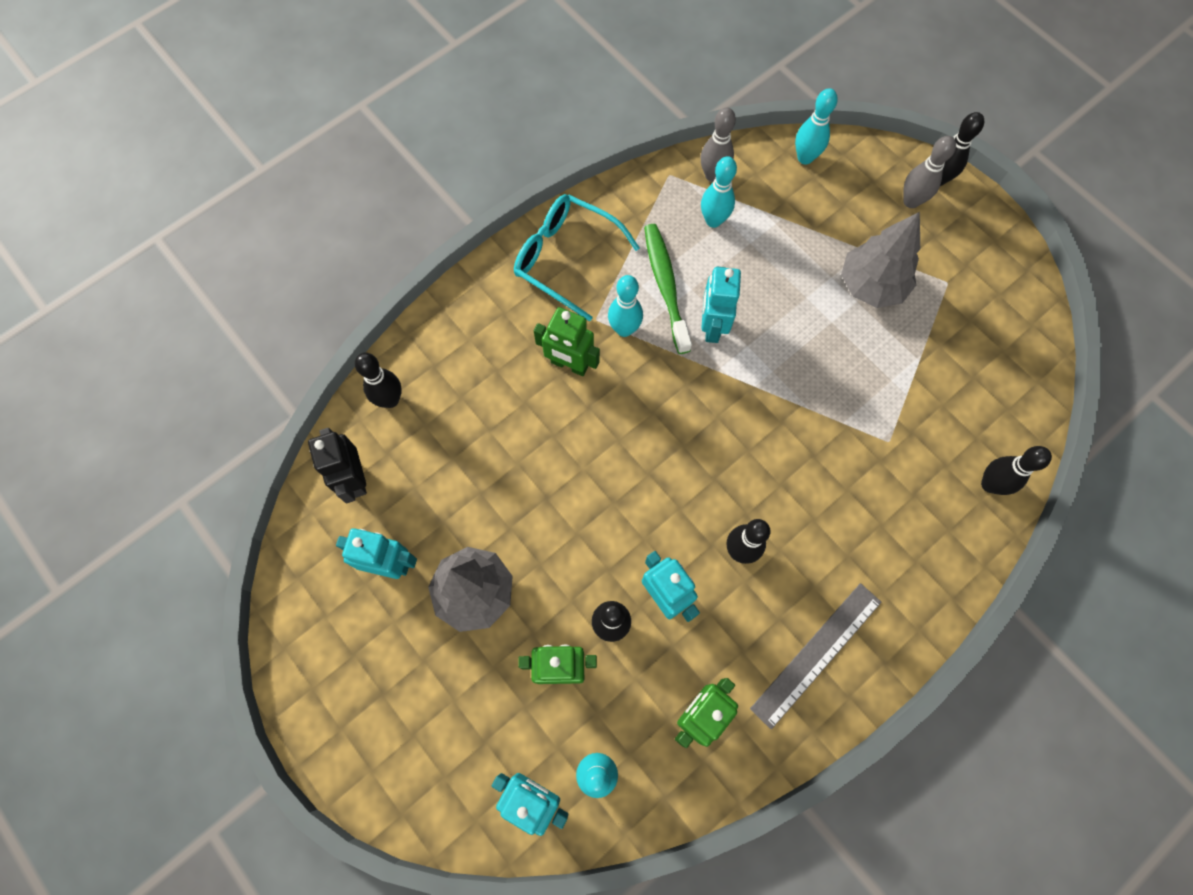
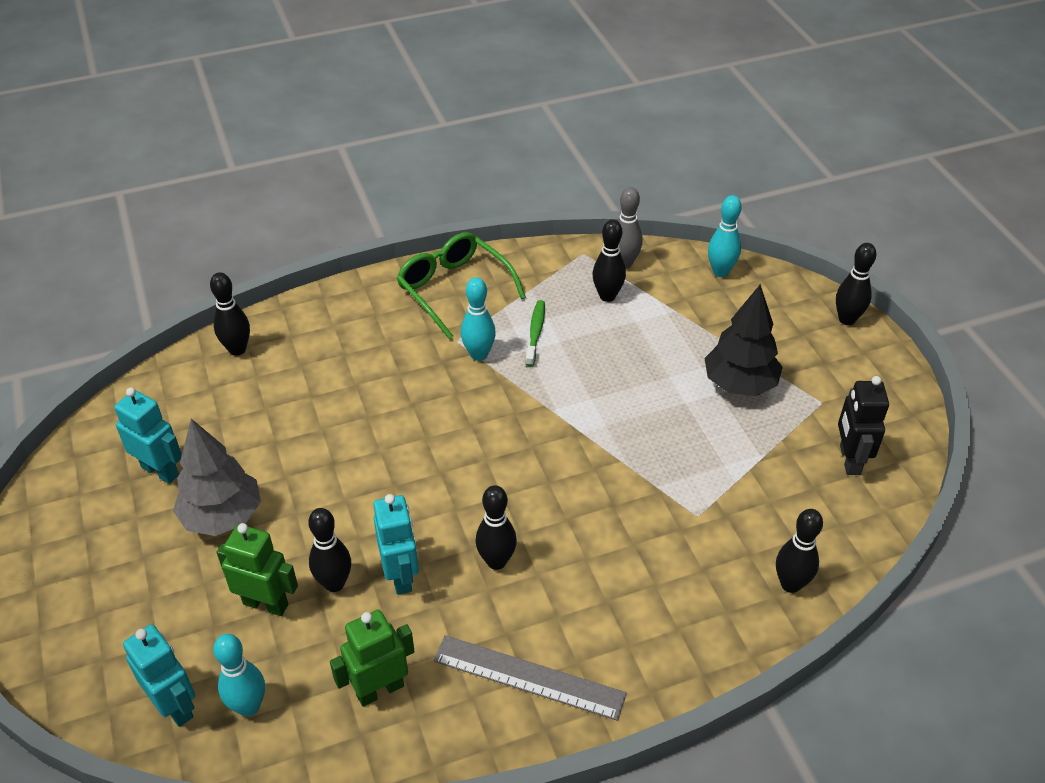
camera: 20 degrees right, 25 degrees down
black robot [308,428,367,503] -> black robot moved to [838,376,889,475]
turquoise glasses [514,194,640,322] -> green glasses [396,232,526,339]
green robot [534,307,600,376] -> none
green toothbrush [644,224,692,354] -> green toothbrush [525,300,545,367], size x0.62
turquoise bowling pin [701,156,737,228] -> black bowling pin [593,219,626,302]
turquoise robot [701,267,741,343] -> none
grey ruler [750,583,881,729] -> grey ruler turned 45 degrees clockwise [433,635,627,721]
grey tree [841,212,920,308] -> black tree [704,284,783,396]
grey bowling pin [903,136,956,208] -> none

